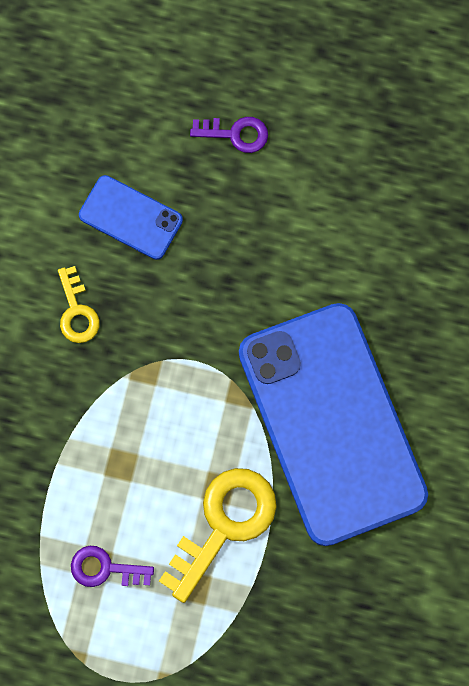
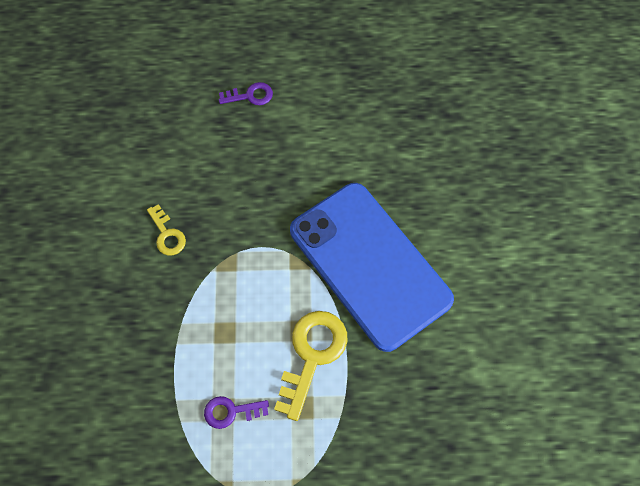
camera: 15 degrees left, 10 degrees down
blue phone [79,175,183,260] -> none

